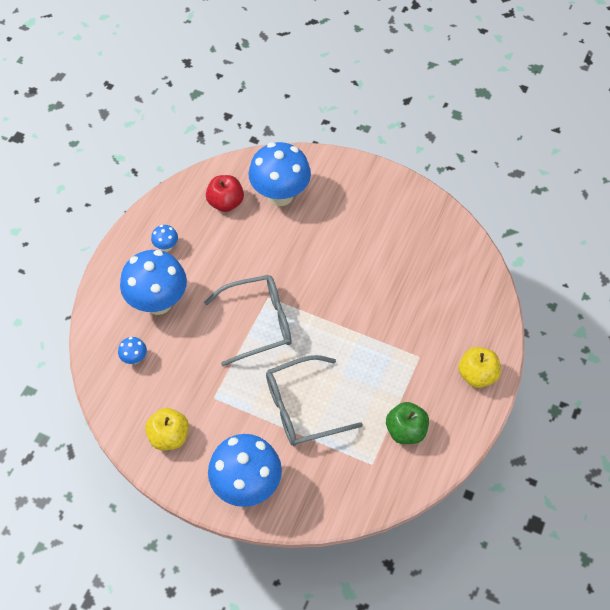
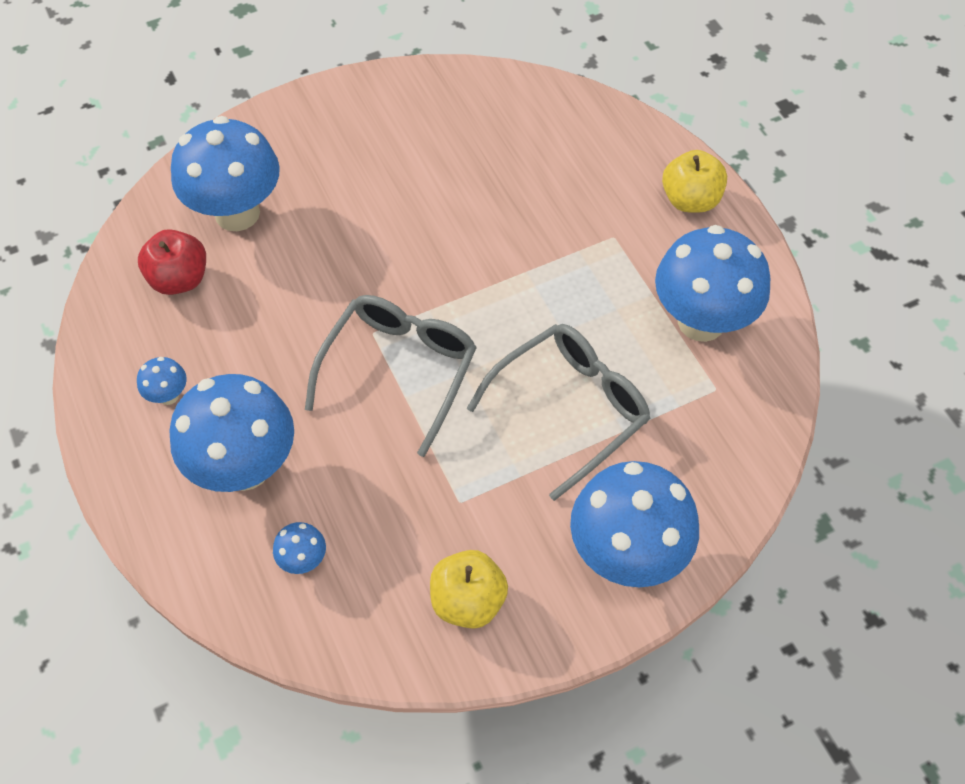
camera: 50 degrees left, 0 degrees up
grey glasses [266,355,363,446] -> grey glasses turned 150 degrees counterclockwise [467,324,651,501]
green apple [386,402,429,444] -> blue mushroom [655,225,771,342]

